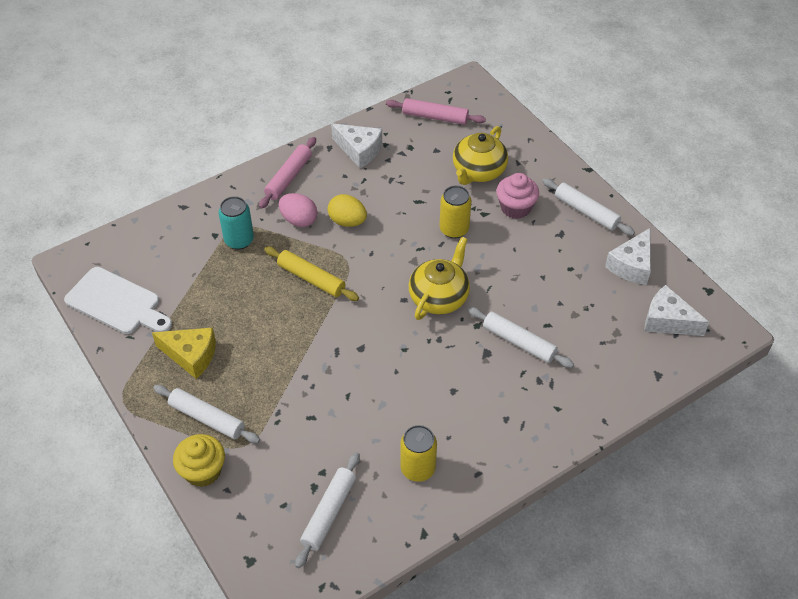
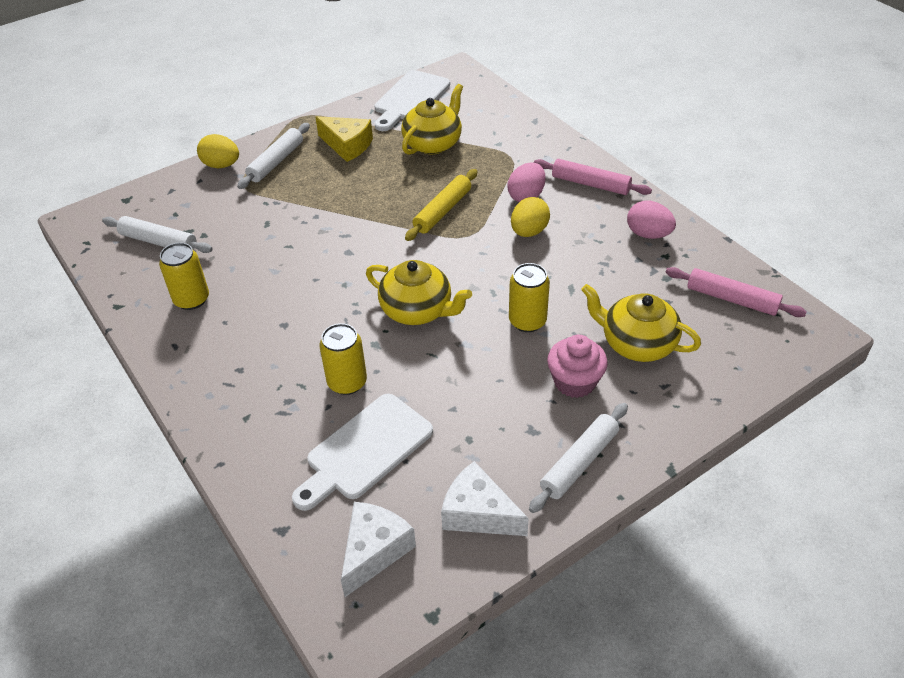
camera: 90 degrees right, 5 degrees down
yellow cheese [152,328,216,379] -> yellow cheese turned 75 degrees counterclockwise [315,116,373,162]
yellow cupcake [173,434,225,487] -> yellow egg [197,134,239,168]
turquoise can [219,196,254,250] -> none
white cheese [331,123,382,168] -> pink egg [627,200,676,239]
pink rolling pin [386,98,486,125] -> pink rolling pin turned 75 degrees counterclockwise [666,267,807,317]
white rolling pin [468,307,574,368] -> yellow can [319,323,367,395]
none -> white cutting board [292,394,433,511]
none -> yellow teapot [401,84,463,155]

